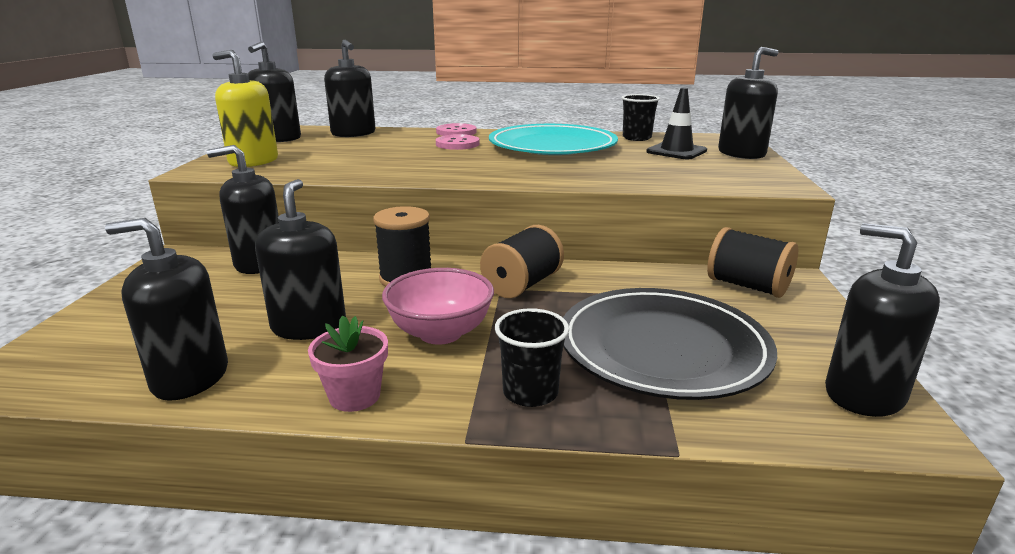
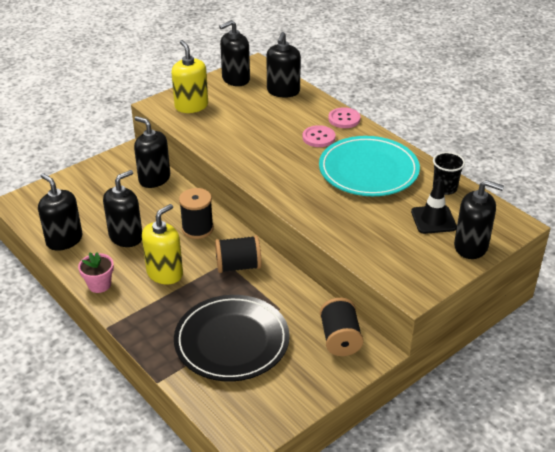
camera: 45 degrees right, 15 degrees up
pink bowl [382,268,494,345] -> yellow soap dispenser [142,204,183,284]
black cup [495,308,569,407] -> none
black soap dispenser [825,223,940,417] -> none

